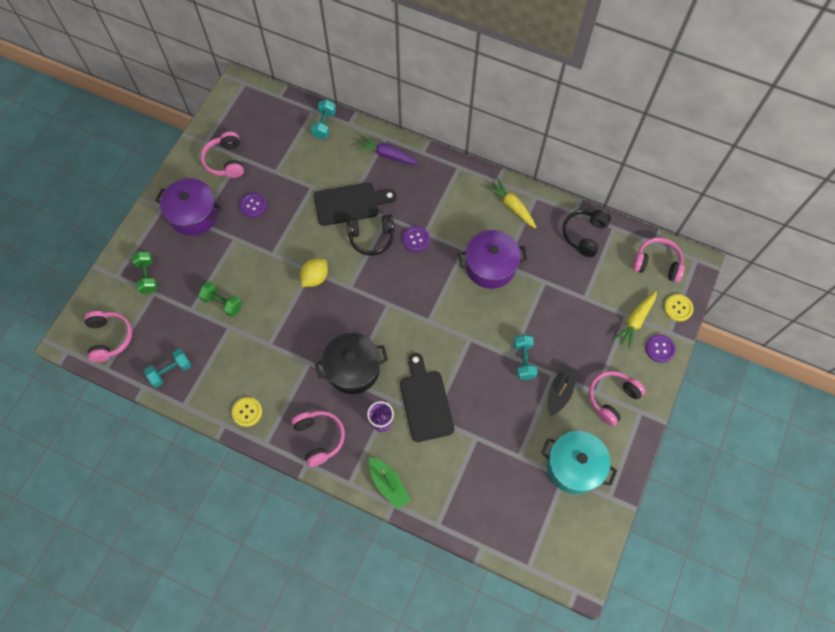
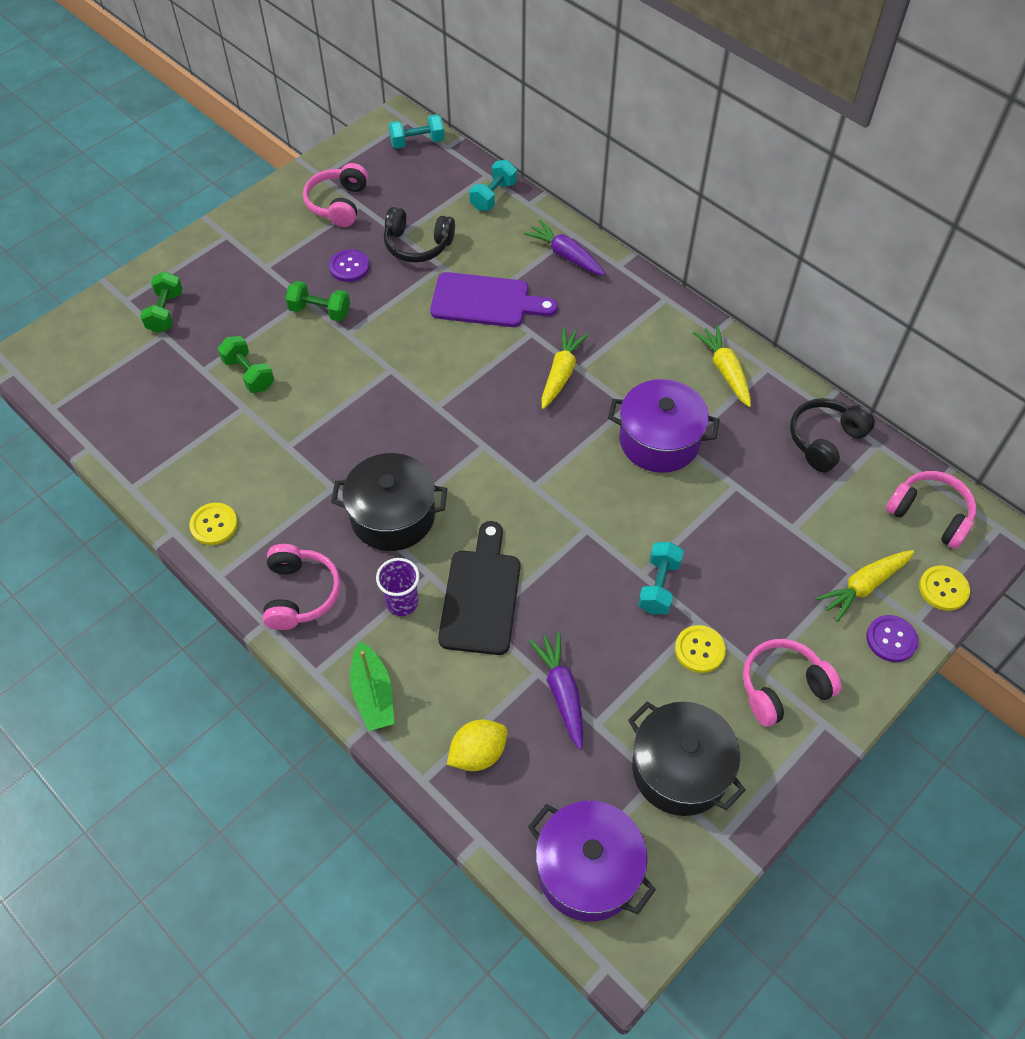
camera: 20 degrees right, 10 degrees down
pink headphones [85,311,132,362] -> none
turquoise dumbbell [144,349,191,387] -> turquoise dumbbell moved to [388,114,445,149]
purple pot [155,178,221,236] -> purple pot moved to [528,801,656,922]
yellow lemon [300,258,328,287] -> yellow lemon moved to [447,719,507,771]
black cutting board [314,183,397,226] -> purple cutting board [430,272,558,327]
black headphones [347,214,394,256] -> black headphones moved to [384,207,455,263]
purple button [403,226,430,252] -> yellow carrot [541,327,589,409]
turquoise pot [541,431,617,495] -> black pot [628,701,746,816]
black boat [548,364,578,416] -> yellow button [675,625,726,673]
none -> green dumbbell [285,281,350,321]
none -> purple carrot [529,631,583,750]

